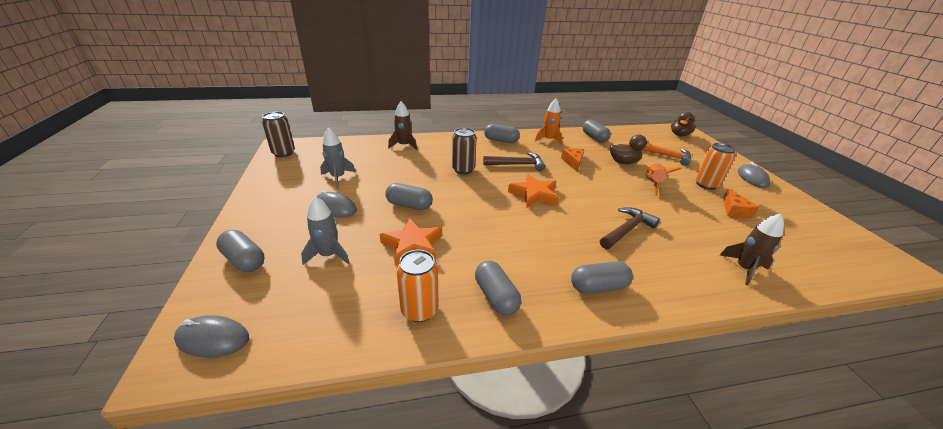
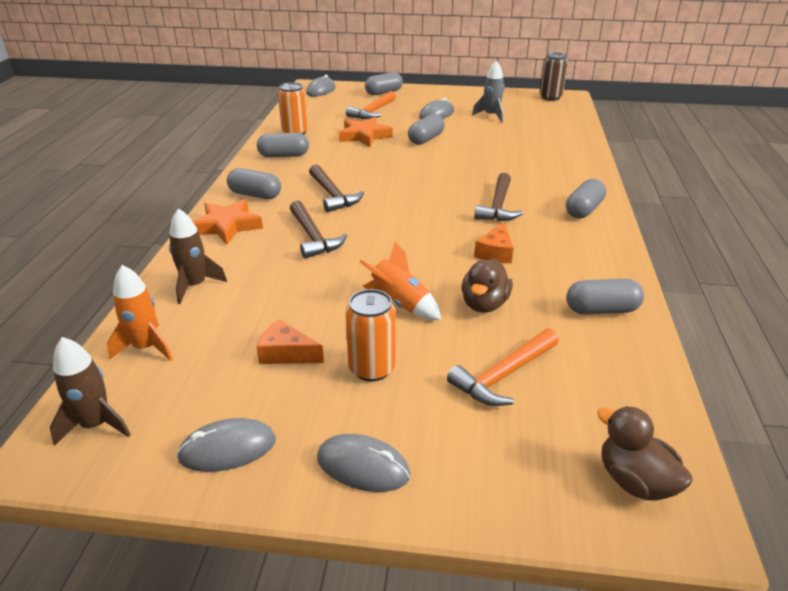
camera: 110 degrees right, 0 degrees up
grey rocket [301,196,350,265] -> orange hammer [346,91,396,119]
brown rocket [388,101,417,150] -> brown rocket moved to [50,337,131,446]
brown can [452,128,477,174] -> none
orange star [508,174,559,208] -> orange star moved to [193,199,263,244]
orange rocket [535,99,563,145] -> orange rocket moved to [107,265,172,361]
orange cheese [561,148,584,172] -> orange cheese turned 90 degrees clockwise [474,222,513,263]
grey capsule [571,261,633,293] -> grey capsule turned 75 degrees counterclockwise [227,168,281,199]
none -> grey mouse [176,418,276,472]
none -> brown hammer [309,164,364,212]

